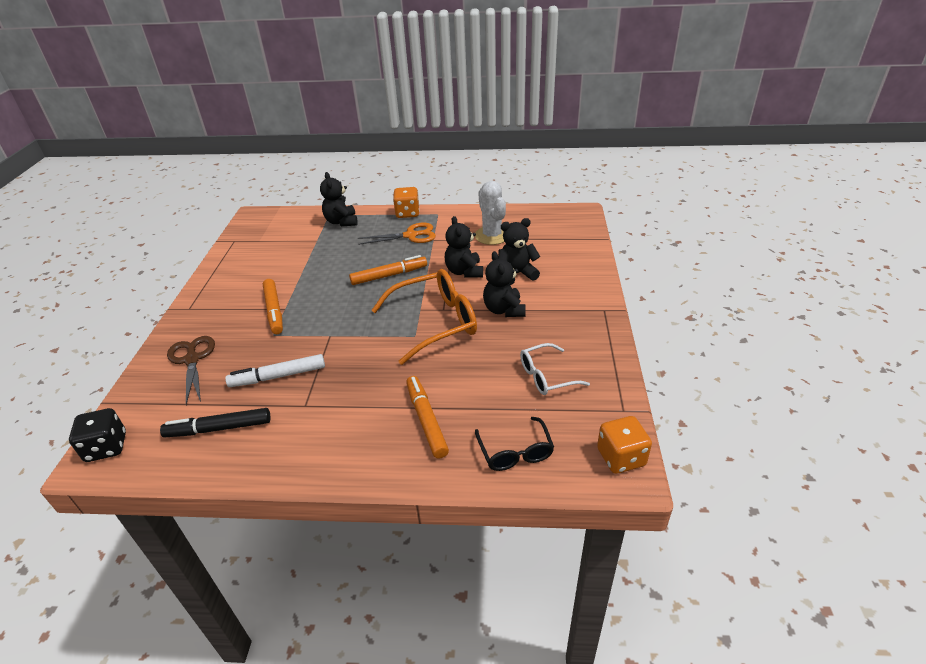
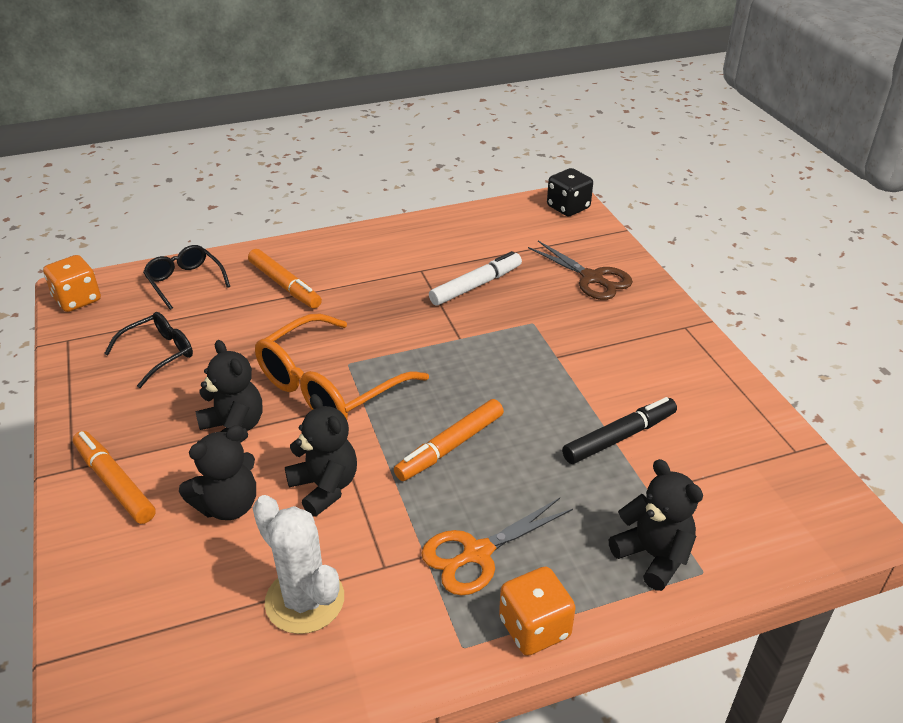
camera: 155 degrees right, 0 degrees up
black marker [160,408,271,437] -> black marker moved to [562,397,677,464]
orange marker [263,279,283,334] -> orange marker moved to [73,431,156,524]
white glasses [520,343,590,395] -> black glasses [104,312,193,388]

